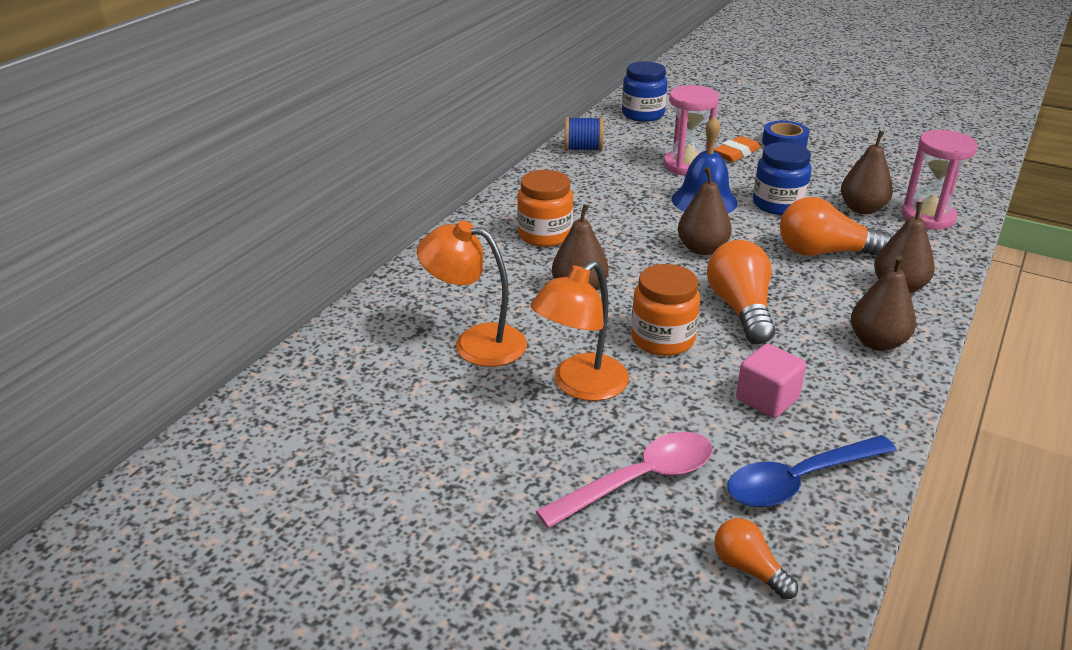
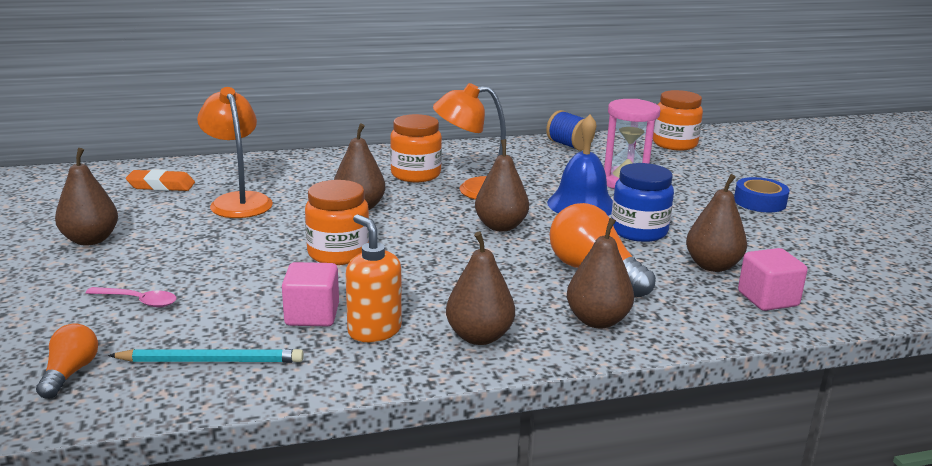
camera: 45 degrees right, 10 degrees down
orange lamp [530,261,629,401] -> orange lamp moved to [433,83,506,200]
pink spoon [536,432,713,528] -> pink spoon [86,287,177,307], size x0.55
blue jar [622,61,667,122] -> orange jar [653,90,703,151]
orange light bulb [707,240,775,344] -> none
orange eraser [714,136,760,162] -> orange eraser moved to [126,169,195,191]
blue spoon [727,435,897,507] -> turquoise pencil [108,349,304,363]
pink hourglass [901,130,978,230] -> pink cube [738,248,808,311]
none -> brown pear [55,148,118,245]
none -> orange soap dispenser [346,214,402,342]

